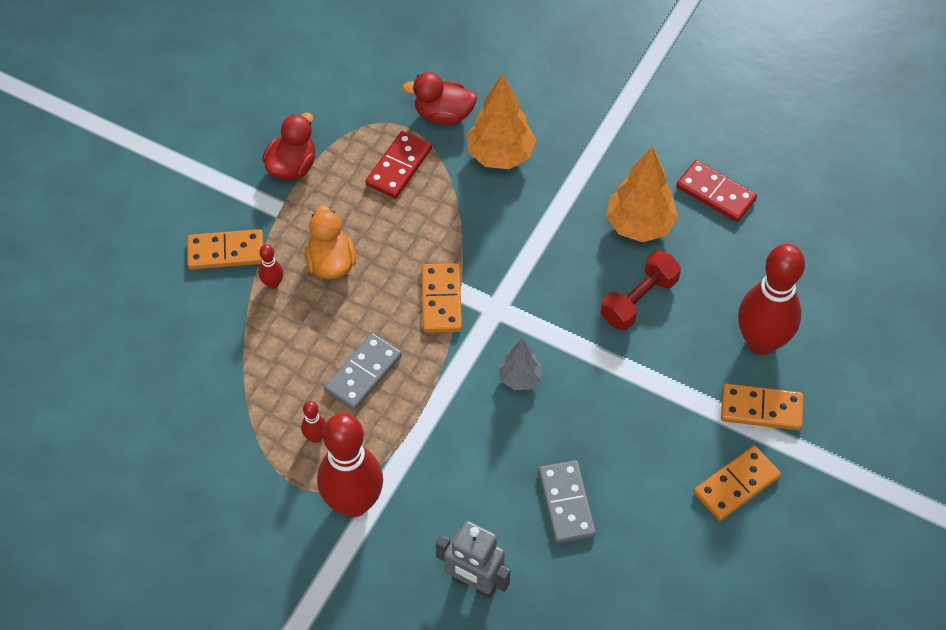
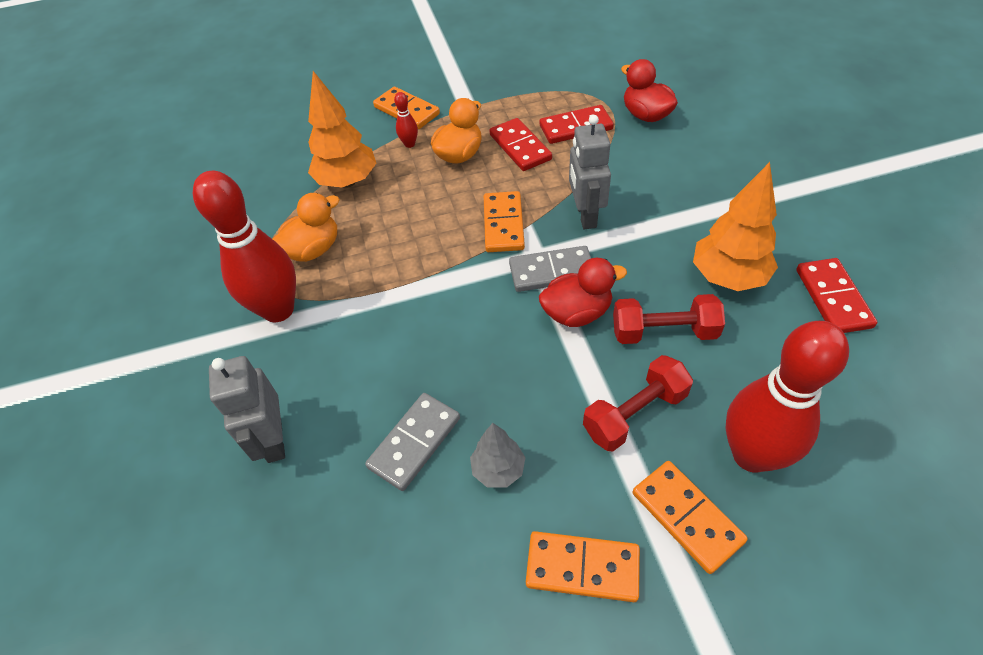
camera: 50 degrees right, 5 degrees down
red duck [262,112,315,181] -> red duck moved to [539,258,627,327]
red bowling pin [301,401,326,443] -> orange duck [272,193,340,262]
grey domino [324,333,402,410] -> grey domino moved to [509,246,591,292]
orange domino [422,263,462,333] -> orange domino turned 45 degrees counterclockwise [484,191,525,252]
orange tree [467,74,536,169] -> orange tree moved to [308,71,377,188]
grey tree [498,338,542,390] -> grey tree moved to [470,423,526,488]
none -> red domino [490,118,552,171]
none -> grey robot [569,115,611,229]
none -> red dumbbell [583,355,693,451]

